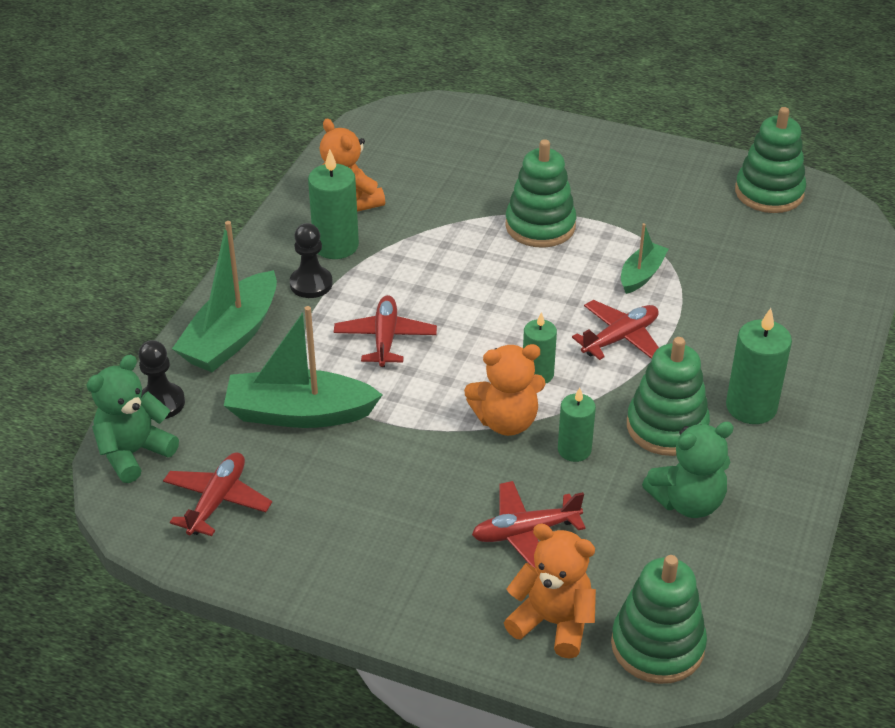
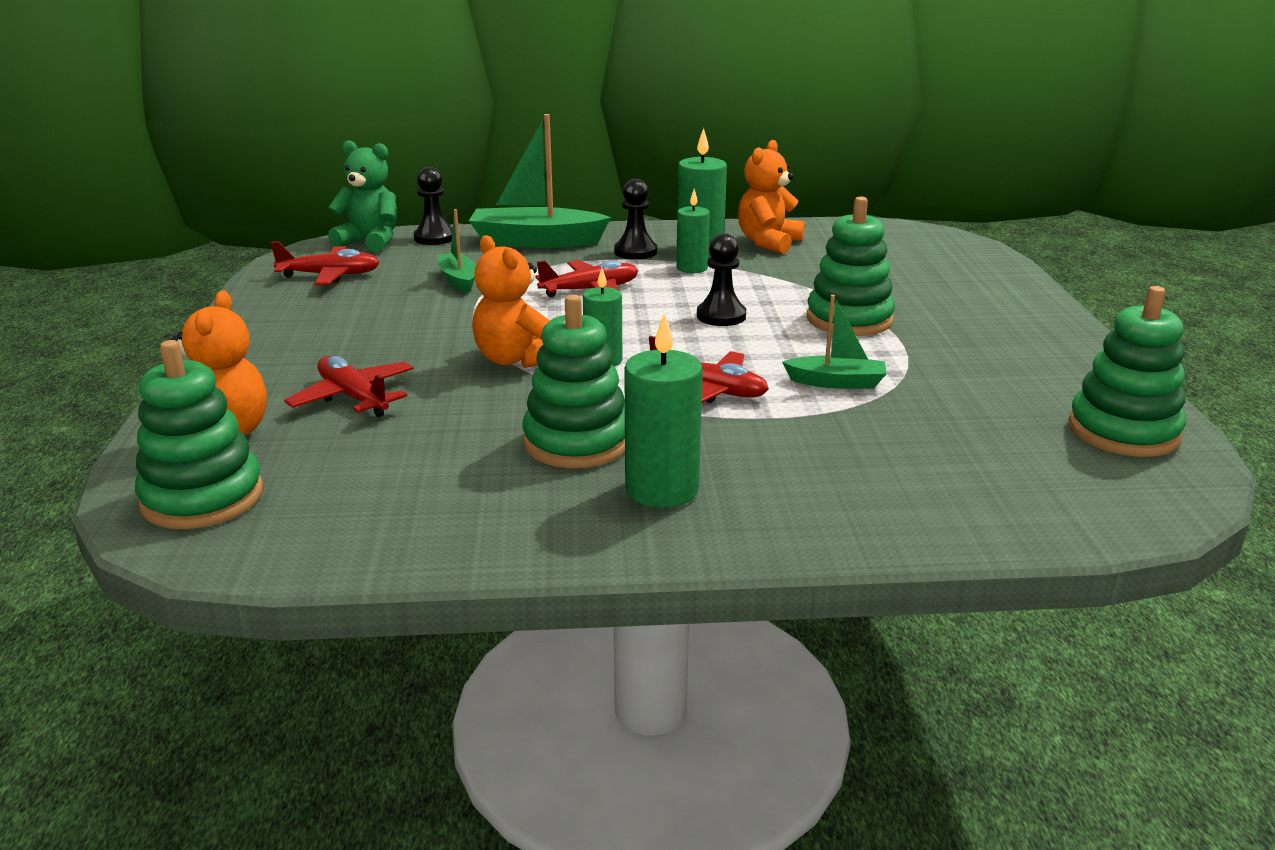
camera: 65 degrees right, 15 degrees down
green boat [224,306,383,428] -> green boat [437,209,476,293], size x0.55
green candle [558,388,596,462] -> green candle moved to [676,189,710,273]
green teddy bear [642,422,734,518] -> none
none -> black pawn [697,233,746,326]

